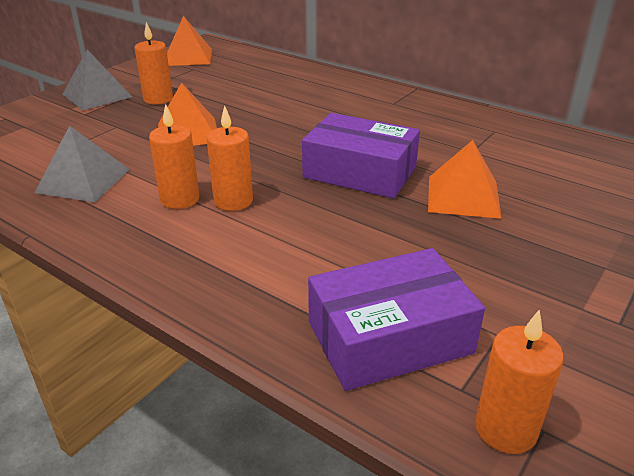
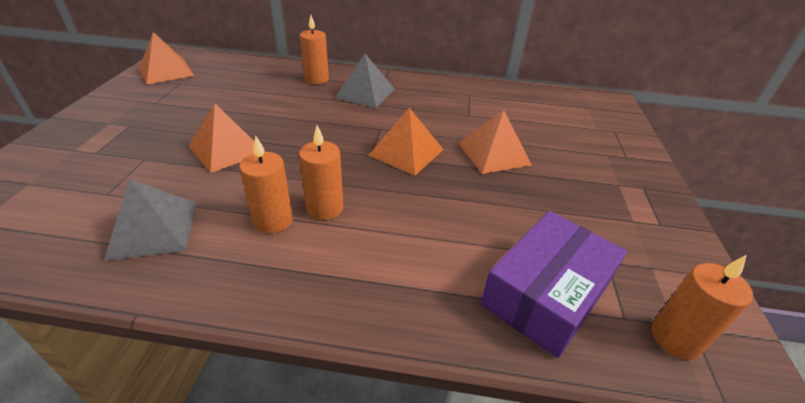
camera: 30 degrees left, 5 degrees up
grey pyramid [63,50,132,111] -> grey pyramid moved to [335,54,395,108]
orange candle [135,22,173,104] -> orange candle moved to [300,15,329,84]
purple box [302,113,420,199] -> orange pyramid [368,108,444,175]

